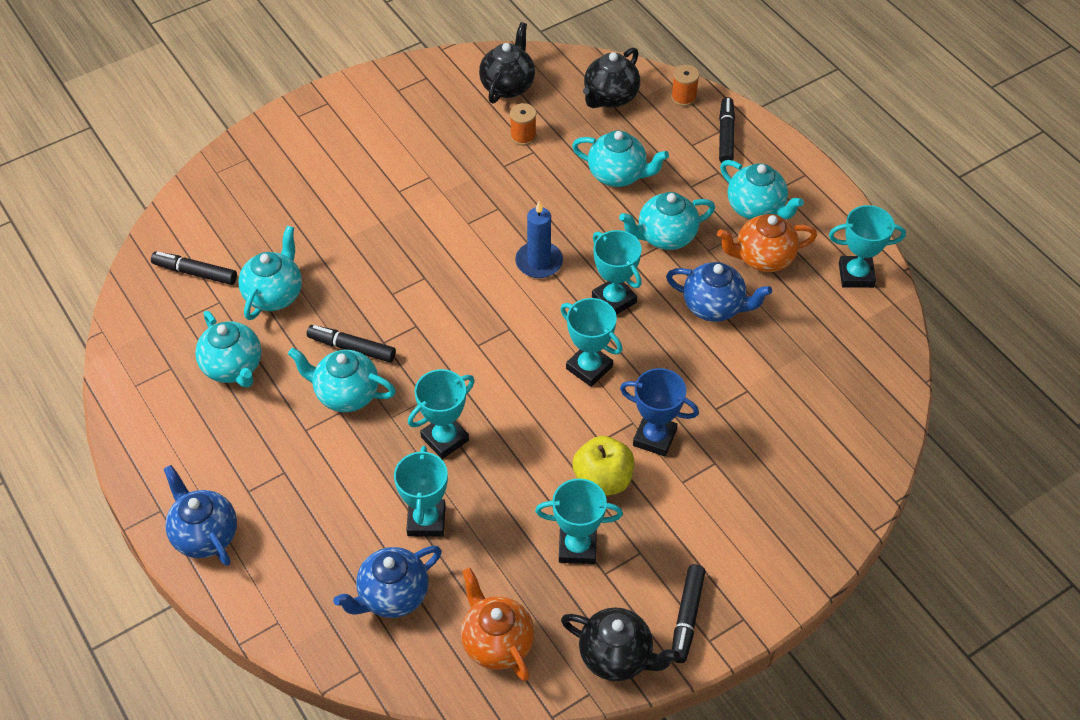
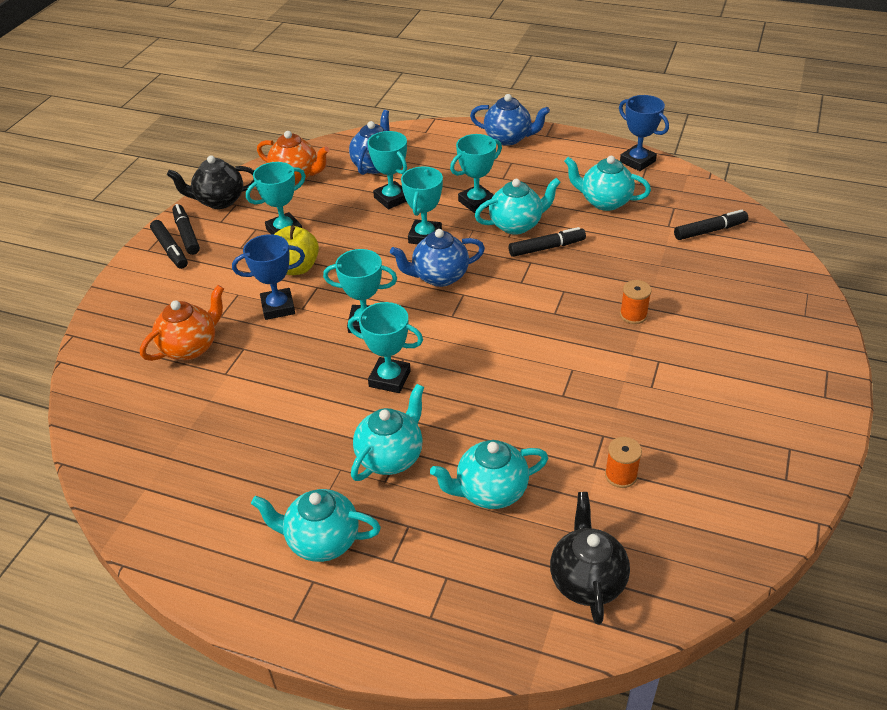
camera: 145 degrees right, 10 degrees down
turquoise teapot [238,226,302,320] -> none
black teapot [479,22,535,104] -> none
blue candle [515,201,563,278] -> none
blue teapot [666,262,772,322] -> blue teapot moved to [390,229,485,287]
orange spool [671,65,699,106] -> orange spool moved to [620,280,652,324]
orange teapot [717,214,817,272] -> orange teapot moved to [140,285,224,361]
black marker [719,97,735,163] -> black marker moved to [150,220,188,269]
turquoise trophy [829,205,906,288] -> turquoise trophy moved to [450,134,502,213]
none -> blue trophy [619,95,669,171]

